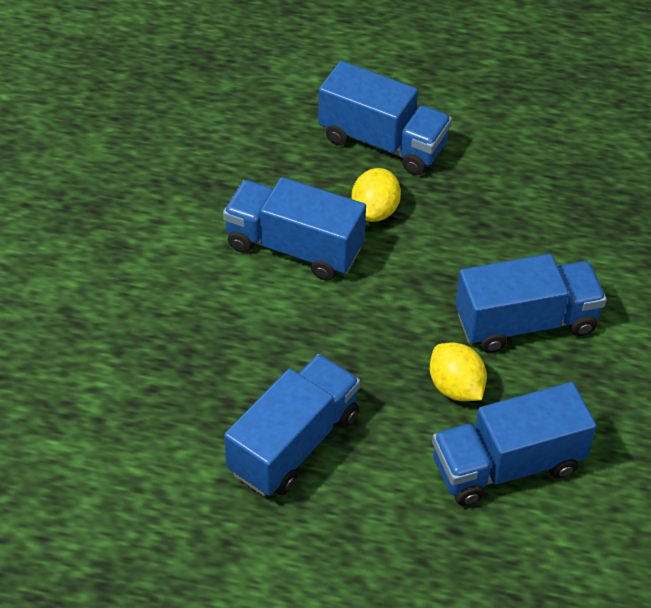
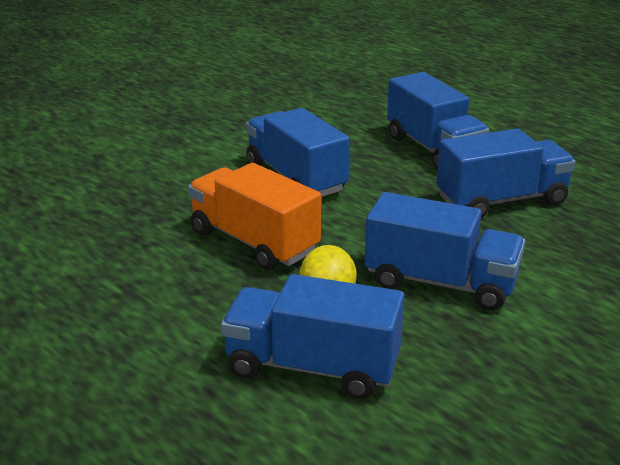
camera: 35 degrees right, 20 degrees down
blue truck [224,354,360,496] -> blue truck moved to [437,128,576,218]
yellow lemon [352,168,401,222] -> none
none -> orange truck [188,163,321,270]

